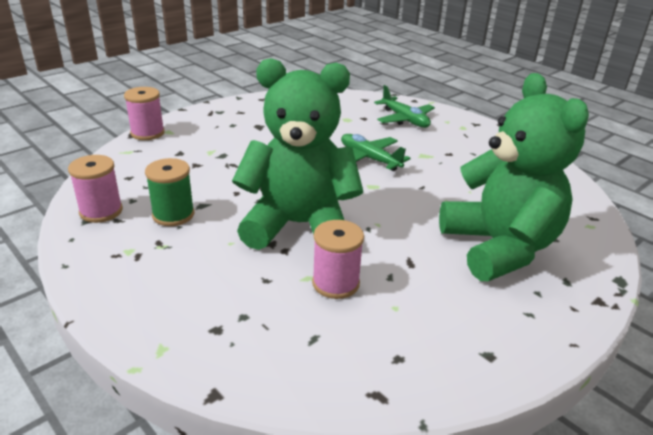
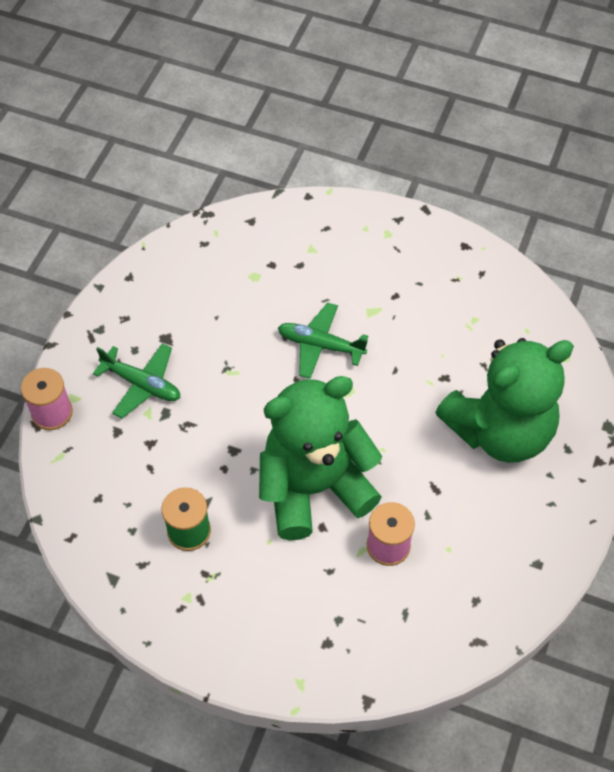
camera: 25 degrees left, 25 degrees up
pink spool [68,155,123,223] -> none
green plane [374,85,435,128] -> green plane moved to [93,343,180,418]
green teddy bear [439,73,589,281] -> green teddy bear turned 105 degrees clockwise [435,338,574,463]

